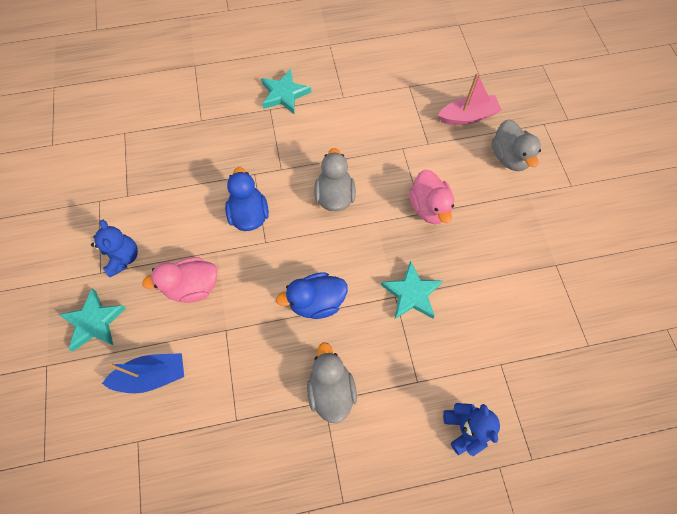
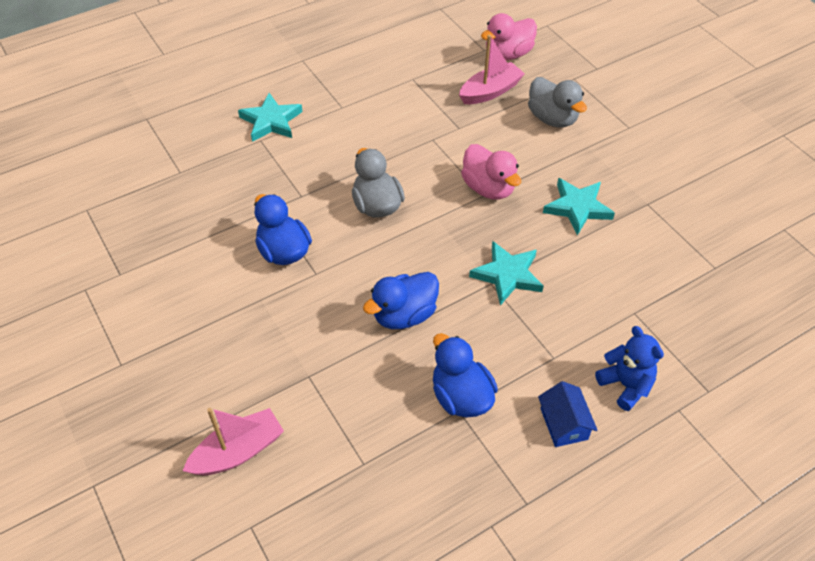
camera: 20 degrees left, 15 degrees down
turquoise star [58,289,126,351] -> turquoise star moved to [543,178,615,236]
blue teddy bear [91,220,138,277] -> none
blue boat [102,353,184,393] -> pink boat [183,408,284,475]
pink duck [142,257,217,303] -> pink duck moved to [481,13,537,60]
grey duck [307,342,357,423] -> blue duck [433,333,498,418]
none -> blue house [538,381,598,447]

